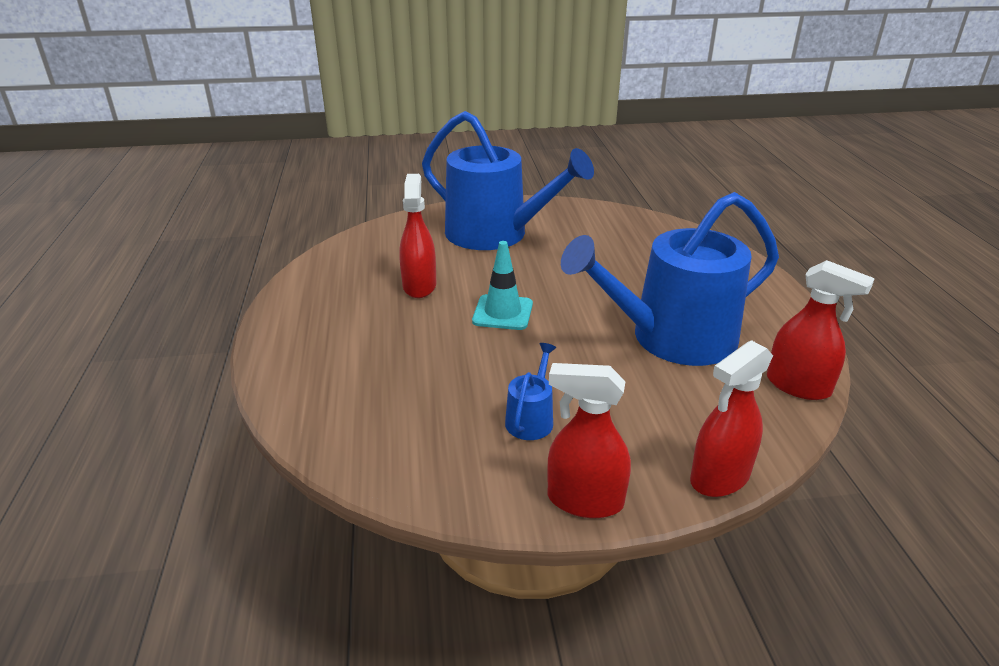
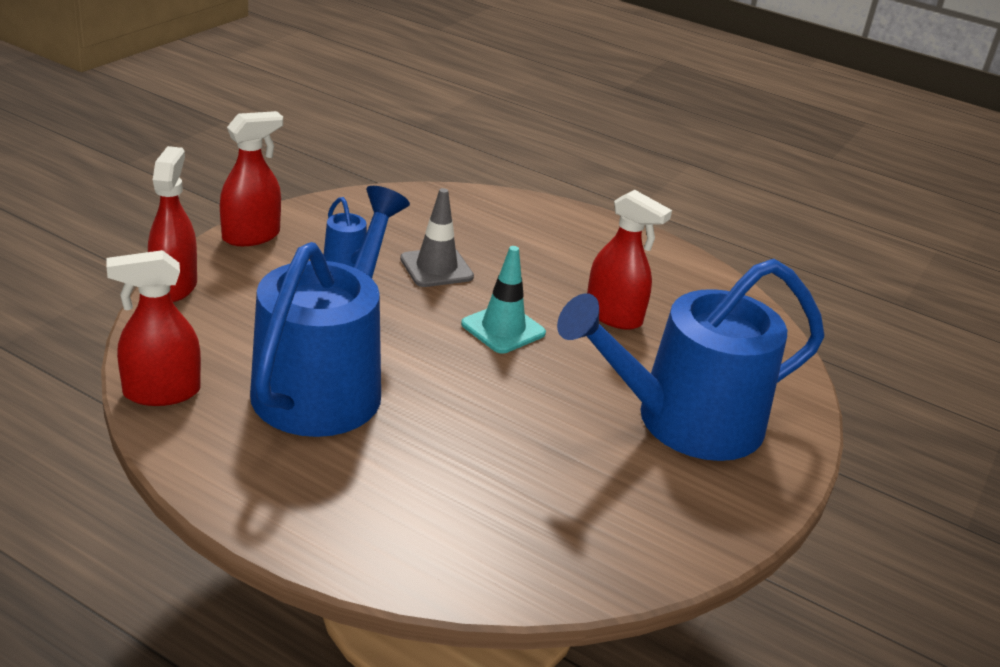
camera: 125 degrees right, 0 degrees up
none -> grey traffic cone [400,188,474,287]

